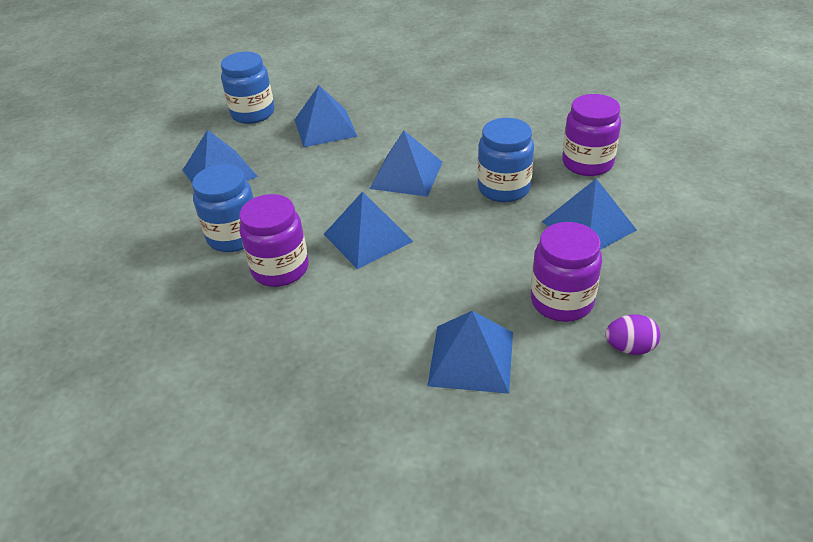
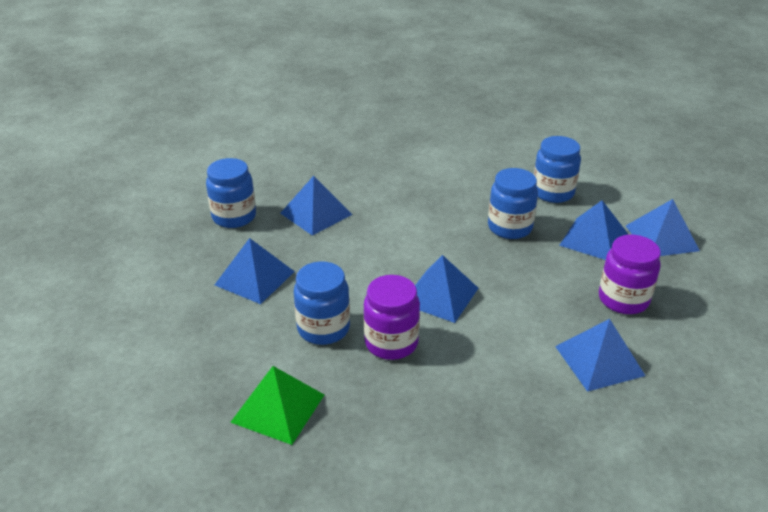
camera: 30 degrees left, 5 degrees down
blue pyramid [369,130,443,197] -> blue pyramid moved to [626,199,700,256]
purple jar [562,94,621,176] -> blue jar [534,136,581,203]
purple egg [605,314,661,355] -> none
none -> green pyramid [230,366,324,445]

